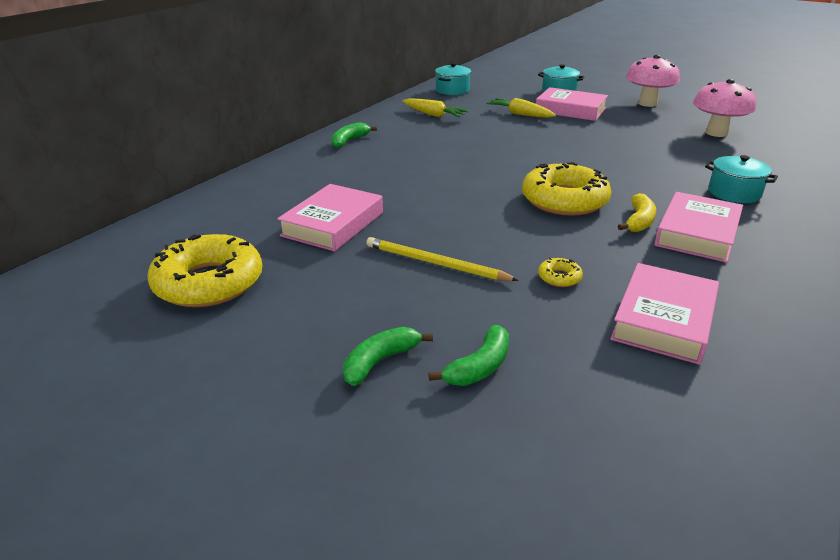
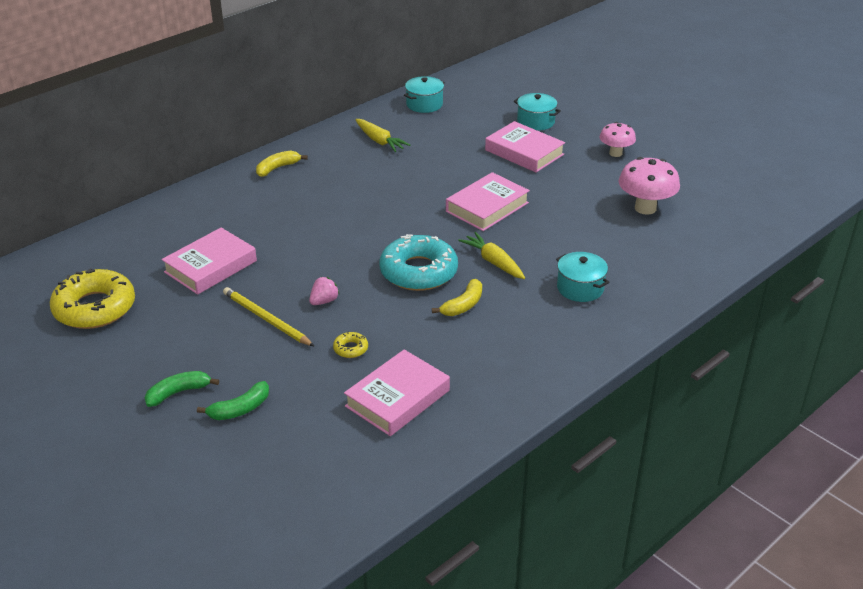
camera: 15 degrees right, 5 degrees up
green banana [331,122,377,148] -> yellow banana [256,151,308,177]
yellow carrot [486,98,556,118] -> yellow carrot moved to [458,232,525,279]
yellow donut [522,162,612,216] -> turquoise donut [380,234,458,291]
pink mushroom [626,55,680,107] -> pink mushroom [599,122,636,157], size x0.65
pink book [654,192,743,263] -> pink book moved to [446,172,530,231]
none -> pink strawberry [309,277,339,305]

